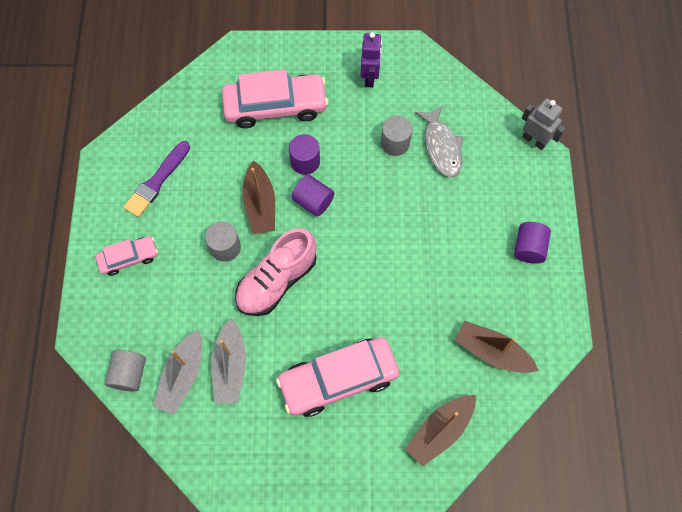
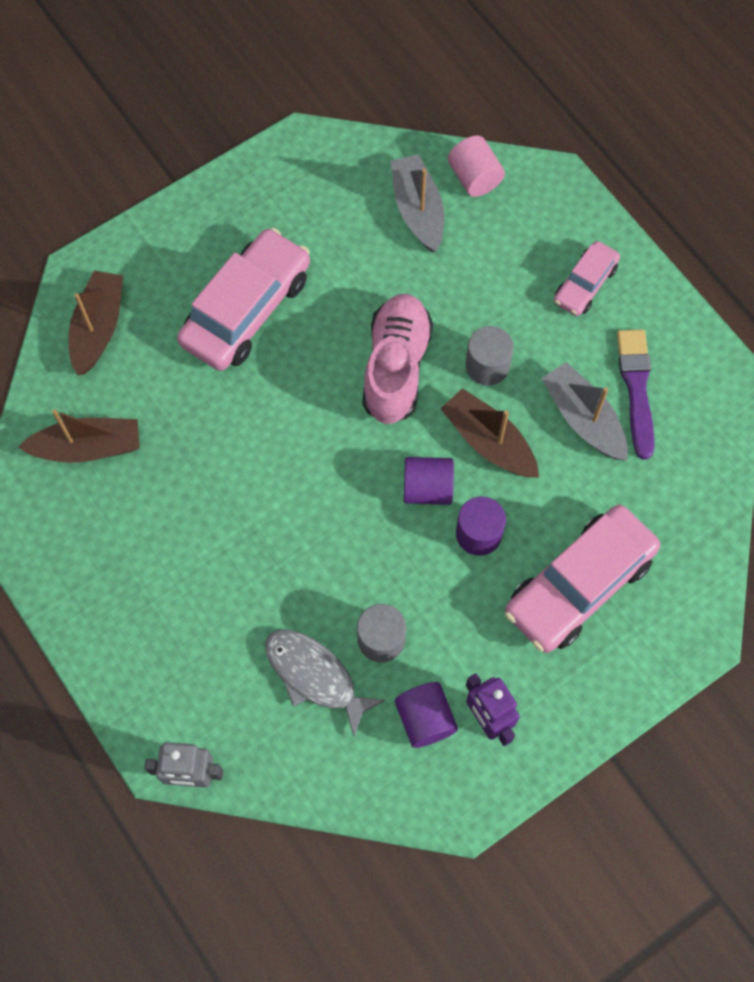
camera: 145 degrees right, 0 degrees up
grey cylinder [105,350,146,391] -> pink cylinder [448,135,505,197]
grey boat [211,318,246,403] -> grey boat moved to [542,362,628,461]
purple cylinder [514,222,551,264] -> purple cylinder moved to [395,682,458,748]

